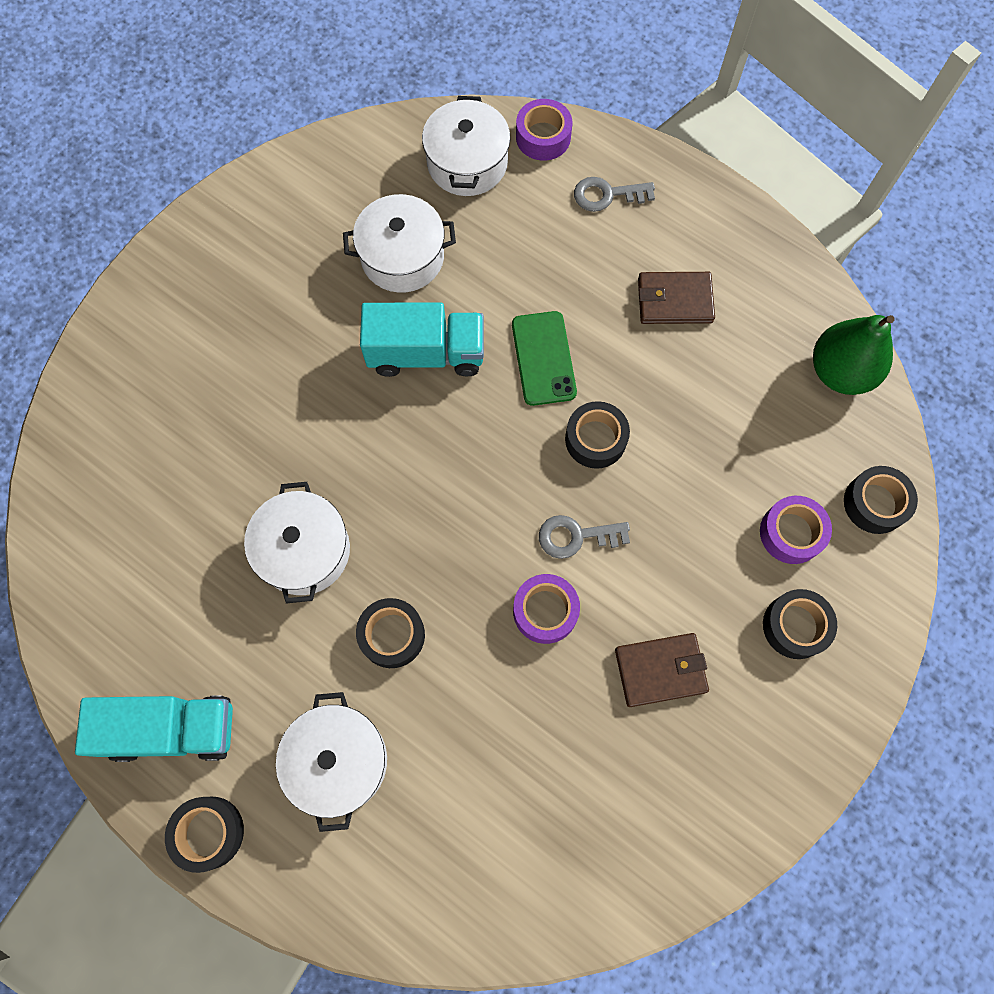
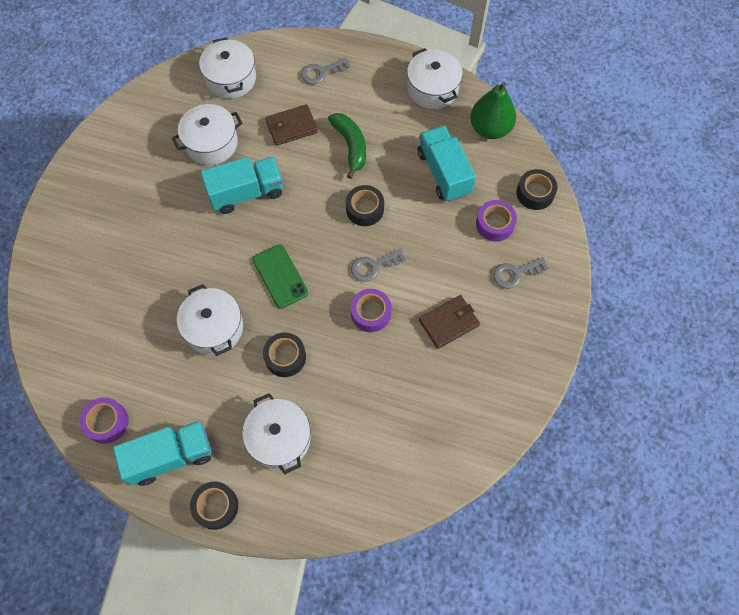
camera: 20 degrees left, 5 degrees down
green phone [512,311,577,406] -> green phone moved to [253,245,308,309]
purple tape [516,99,572,161] -> purple tape moved to [80,397,129,444]
brown wallet [638,272,715,324] -> brown wallet moved to [265,104,318,146]
black tape [763,589,837,659] -> grey key [493,257,548,289]
none -> green banana [328,113,366,179]
none -> white pot [407,48,463,109]
none -> turquoise truck [418,126,476,202]

